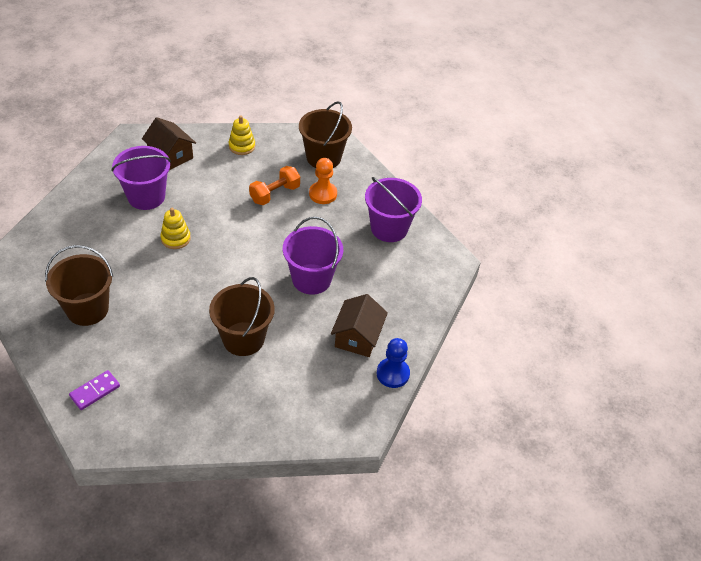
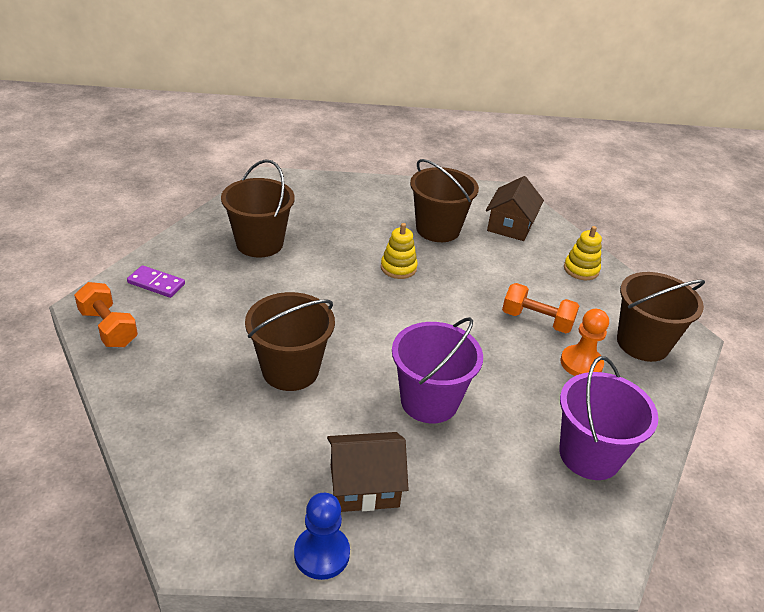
camera: 65 degrees right, 10 degrees down
purple bucket [112,146,171,210] -> brown bucket [410,159,479,242]
none -> orange dumbbell [74,282,138,347]

